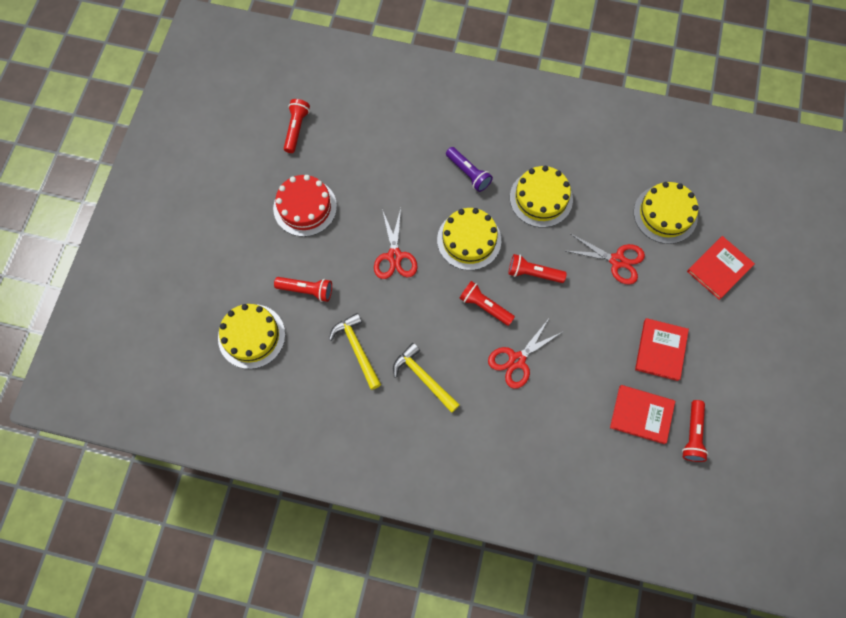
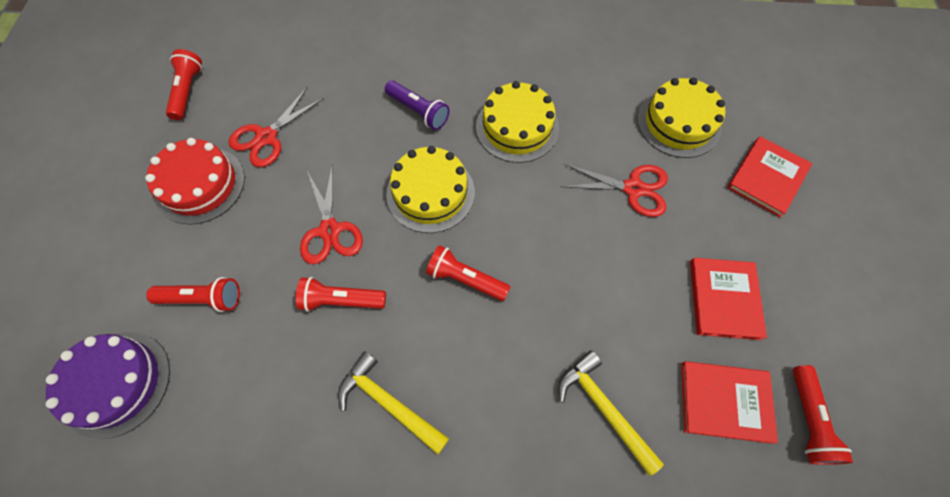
camera: 10 degrees left, 5 degrees down
yellow cake [218,304,285,369] -> purple cake [46,332,170,439]
yellow hammer [329,313,381,390] -> yellow hammer moved to [558,350,664,476]
red scissors [488,320,564,389] -> red scissors moved to [228,88,324,167]
red flashlight [508,254,567,283] -> red flashlight moved to [296,277,386,312]

